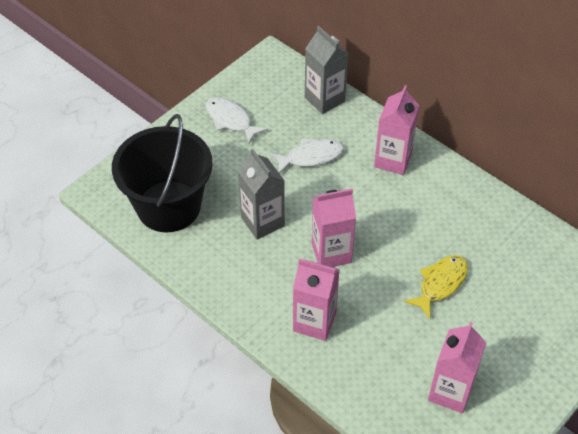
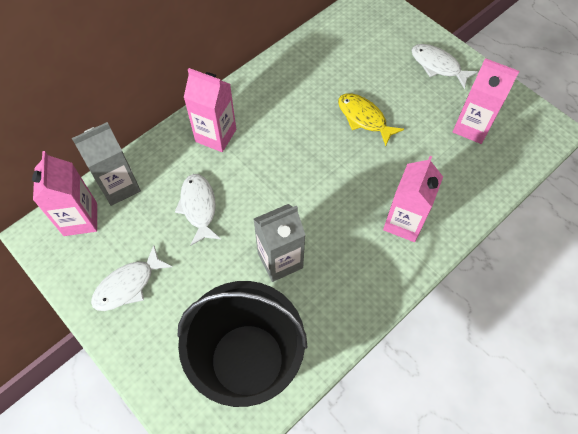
camera: 85 degrees left, 10 degrees up
pink carton [312,189,356,267] -> pink carton moved to [32,151,97,236]
none -> white fish [411,44,478,89]

